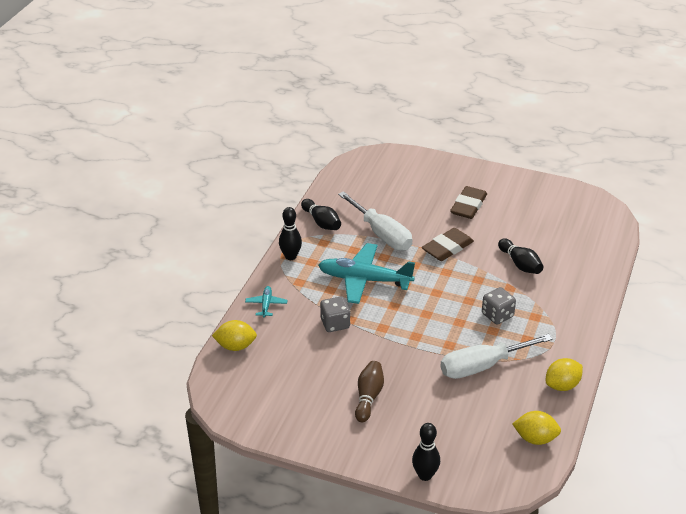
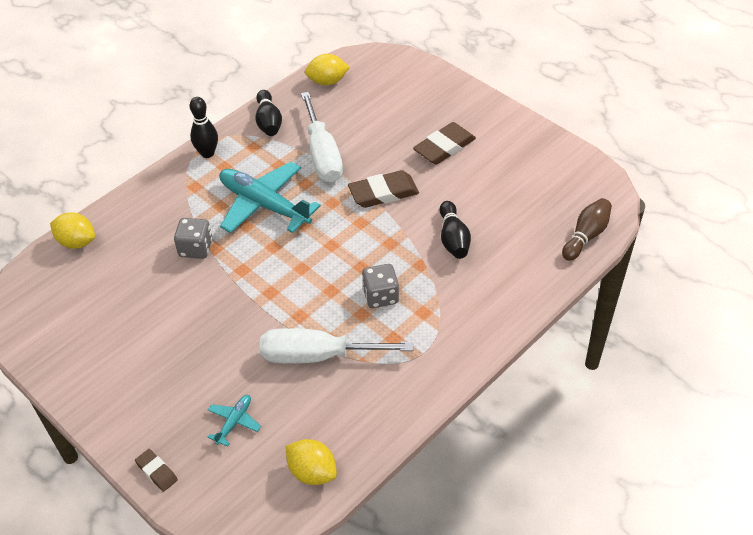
camera: 25 degrees right, 10 degrees up
turquoise plane [245,286,288,318] -> turquoise plane moved to [208,395,261,447]
brown bowling pin [355,361,384,422] -> brown bowling pin moved to [562,198,612,261]
black bowling pin [412,423,440,481] -> brown eraser [135,449,178,492]
yellow lemon [546,358,583,391] -> yellow lemon moved to [305,54,350,86]

